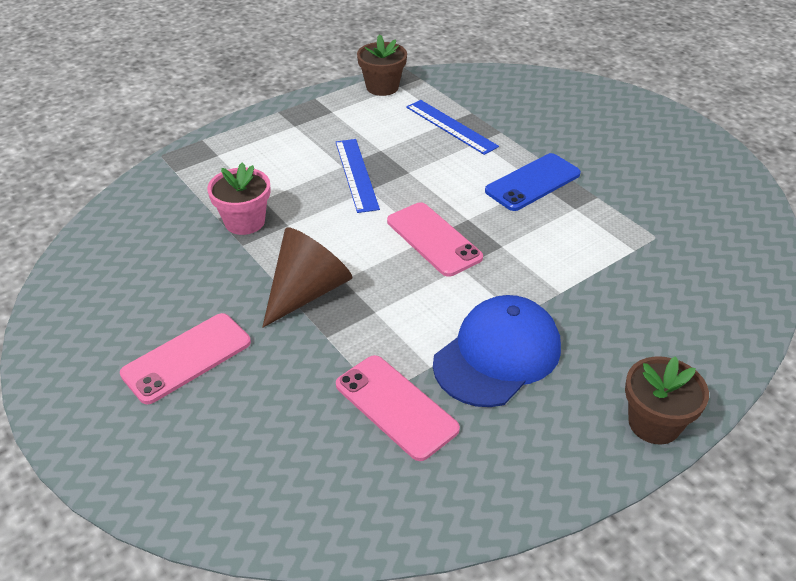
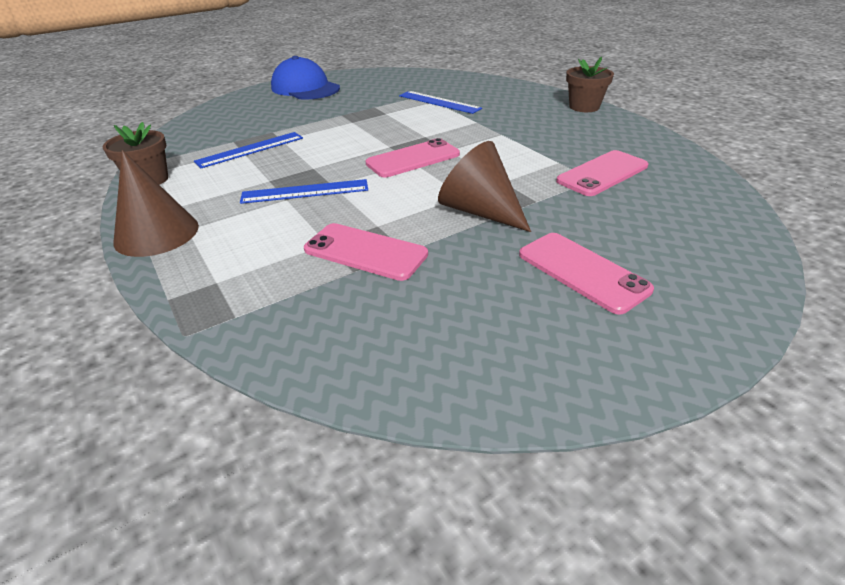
camera: 85 degrees left, 5 degrees down
pink flower pot [207,162,270,235] -> pink phone [304,223,428,281]
blue cap [433,295,561,407] -> blue cap moved to [271,56,340,100]
blue phone [485,153,581,211] -> none
none -> brown cone [113,150,199,257]
none -> blue ruler [399,91,482,114]

